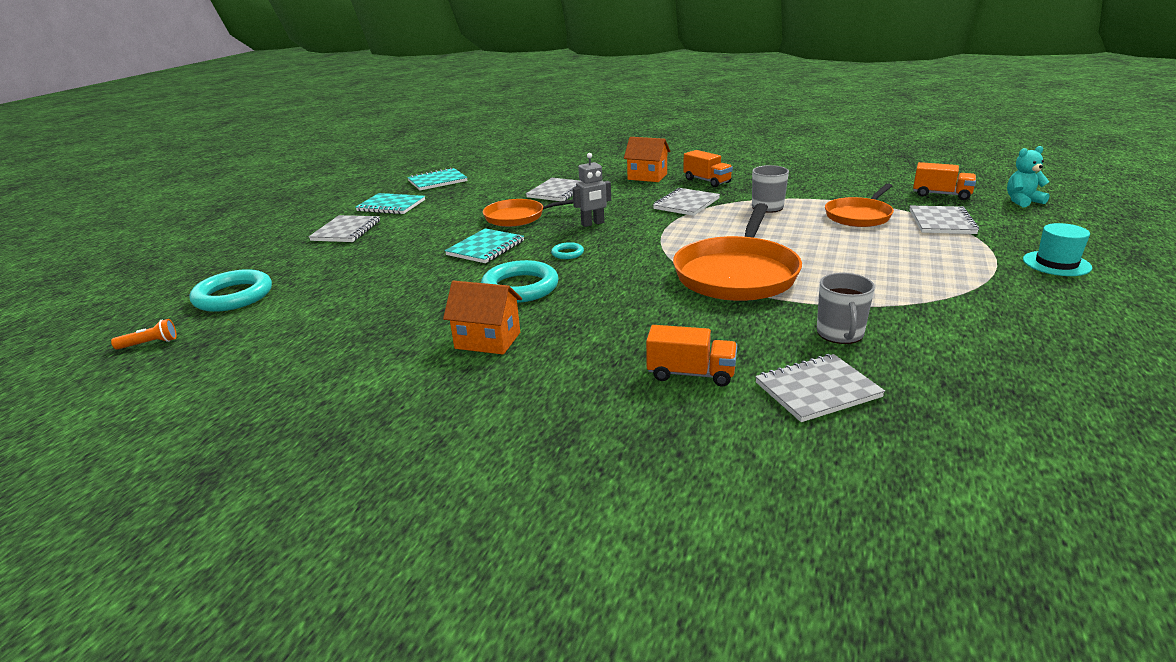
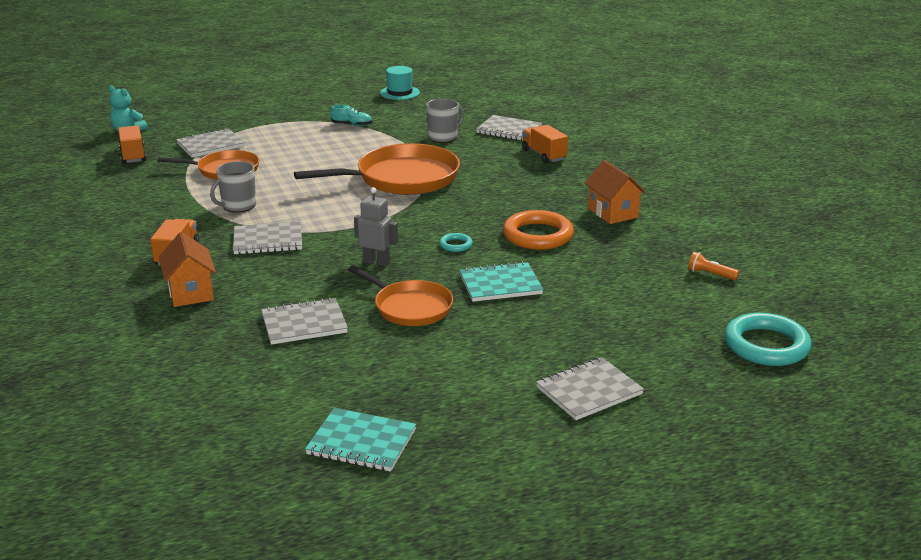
camera: 135 degrees left, 0 degrees up
orange flashlight [111,319,177,350] -> orange flashlight moved to [688,252,739,280]
turquoise notebook [355,193,425,214] -> none
turquoise ring [481,260,559,303] -> orange ring [503,210,574,250]
turquoise hat [1023,223,1092,276] -> turquoise hat moved to [380,66,420,100]
none -> turquoise shoe [331,105,372,126]

